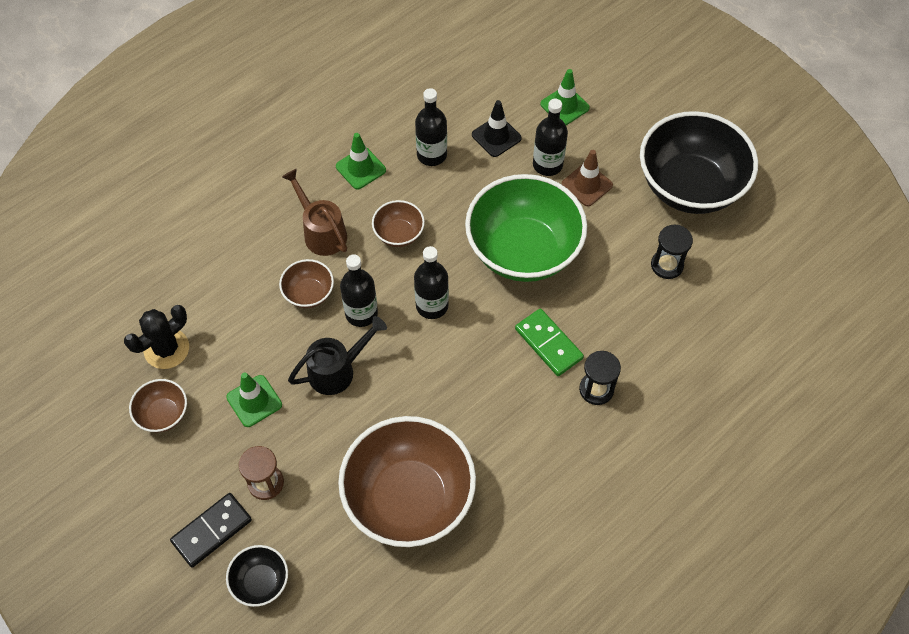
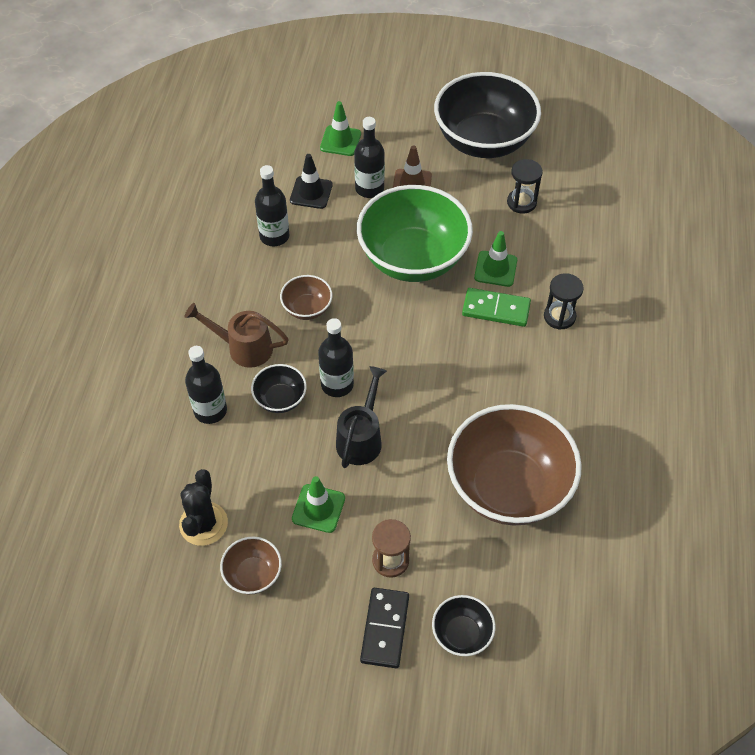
camera: 40 degrees left, 5 degrees down
brown bowl [279,259,334,308] -> black bowl [251,364,307,413]
green traffic cone [336,133,386,190] -> green traffic cone moved to [474,231,517,287]
black bottle [414,246,449,319] -> black bottle moved to [185,346,227,424]

